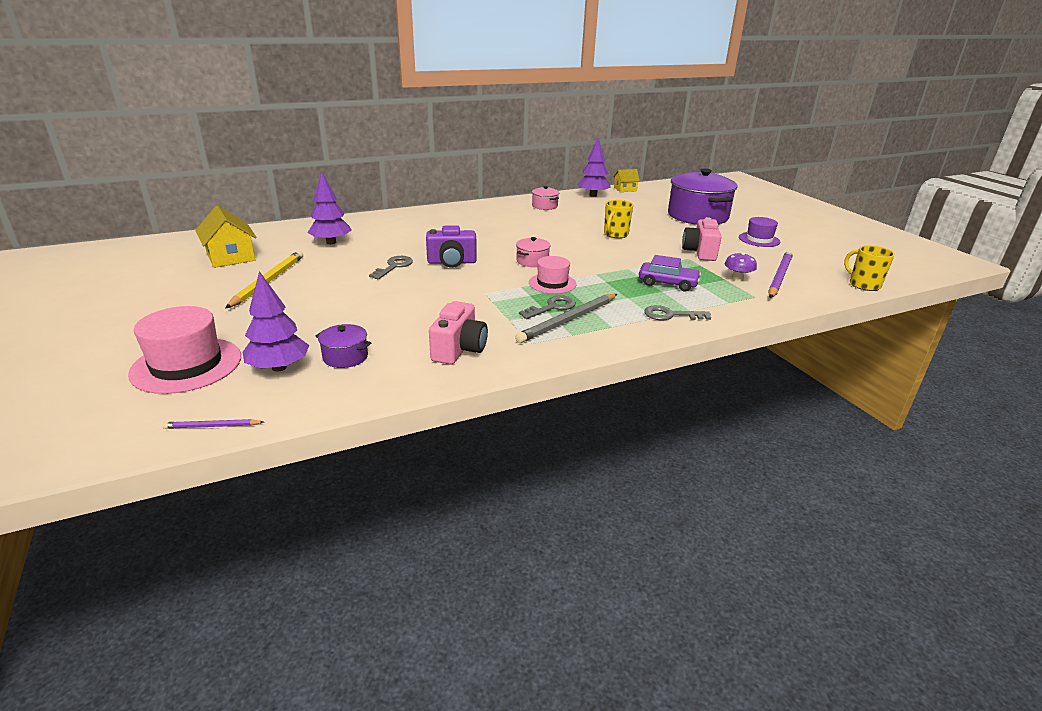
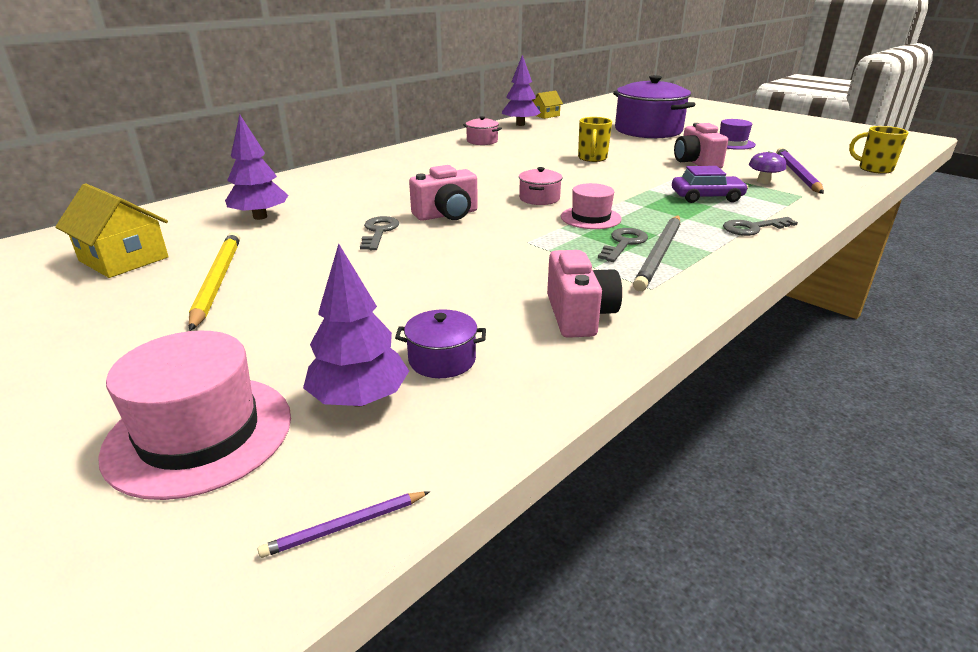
camera: 20 degrees left, 0 degrees up
purple camera [426,225,477,268] -> pink camera [409,165,478,221]

